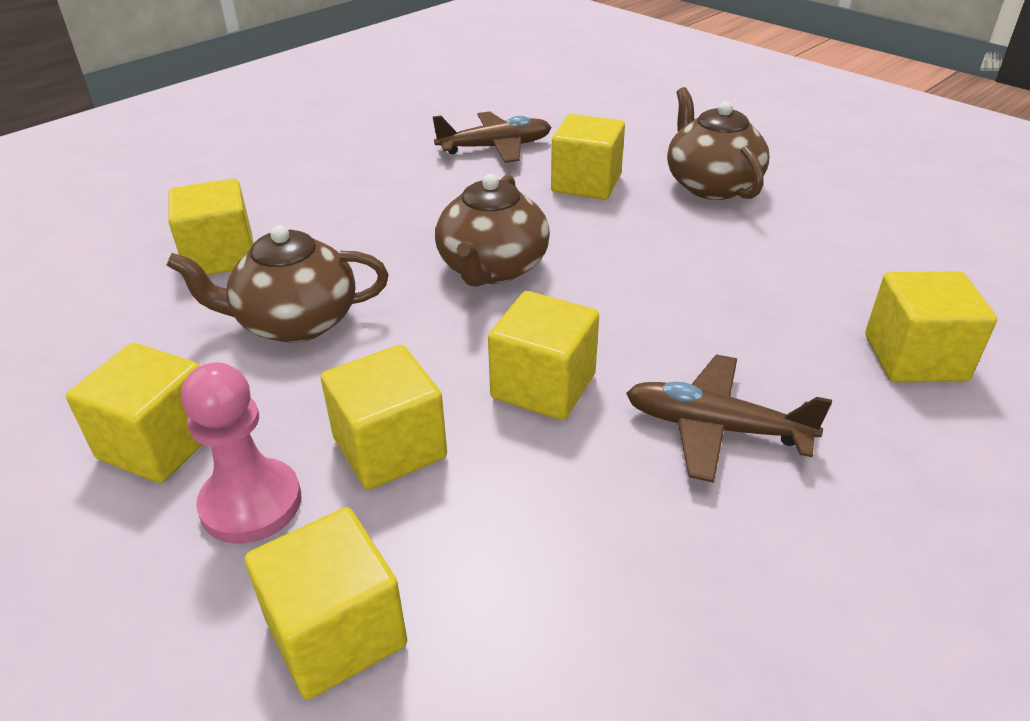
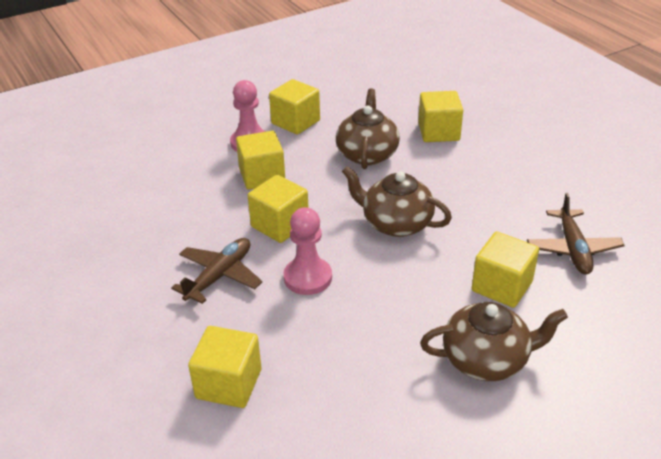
camera: 105 degrees right, 0 degrees up
yellow cube [245,507,407,699] -> none
none -> pink pawn [284,207,332,295]

